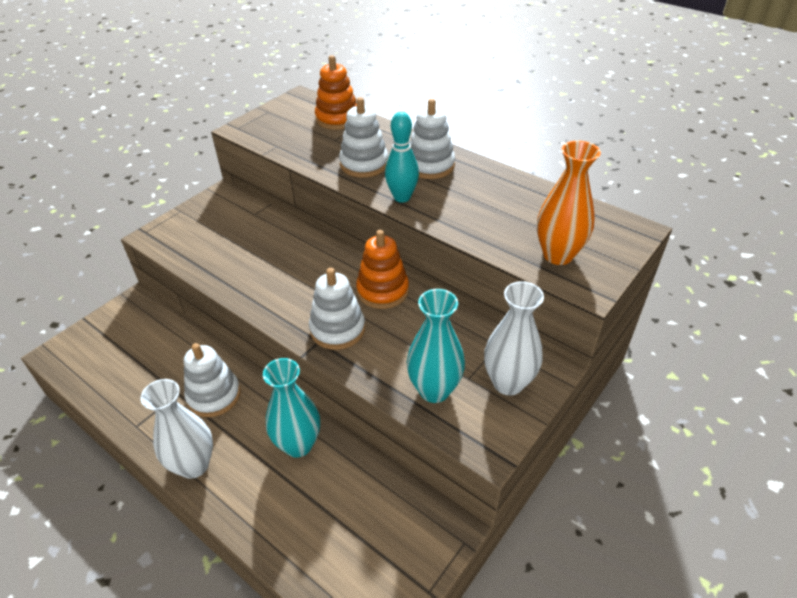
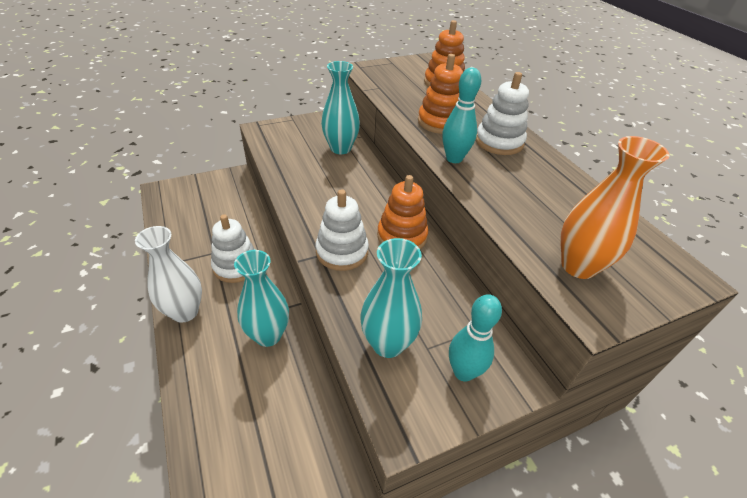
camera: 25 degrees right, 0 degrees up
white stacking toy [339,97,388,178] -> orange stacking toy [418,54,463,134]
white vase [484,281,544,396] -> turquoise bowling pin [449,294,502,382]
none -> turquoise vase [321,61,360,154]

